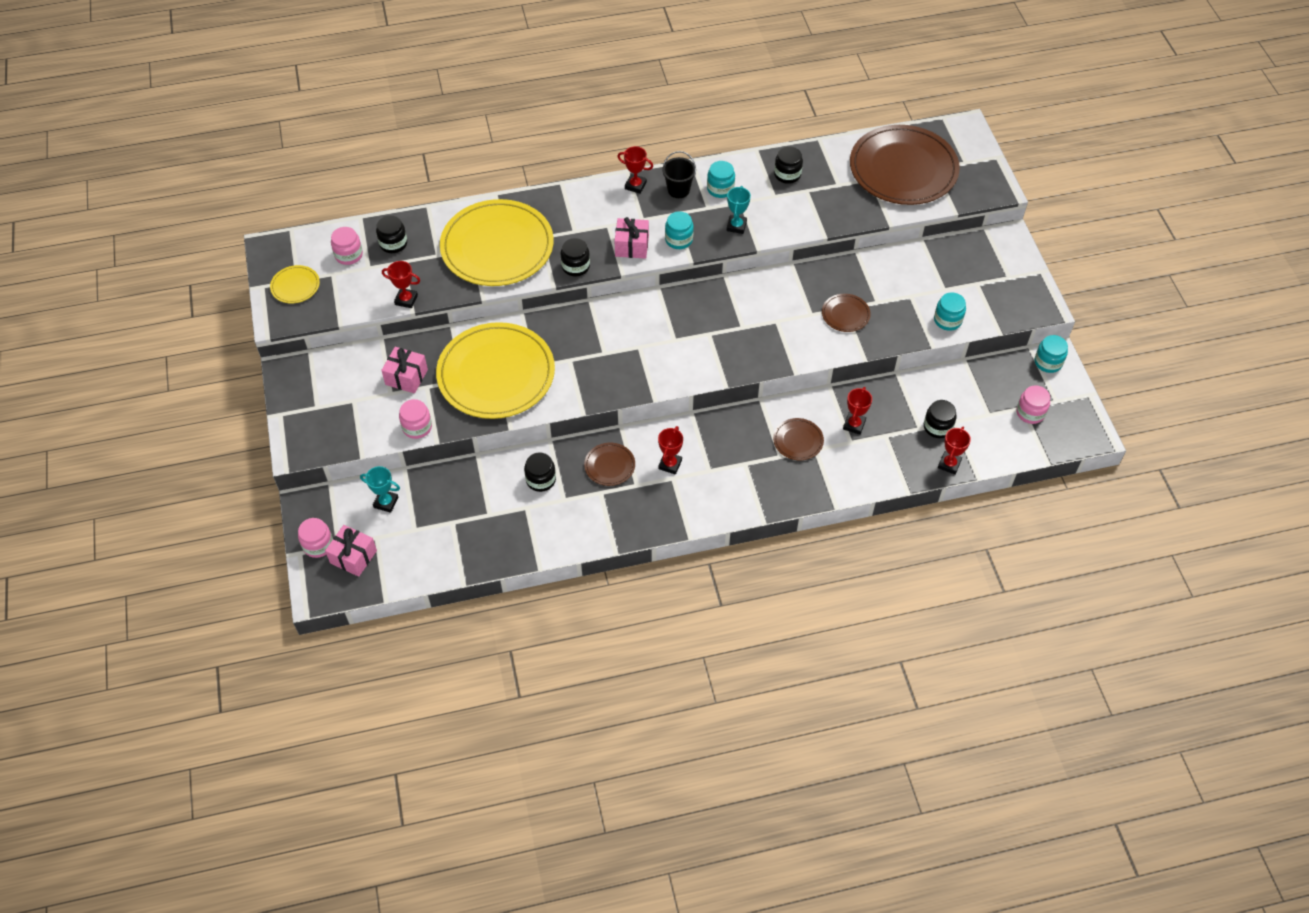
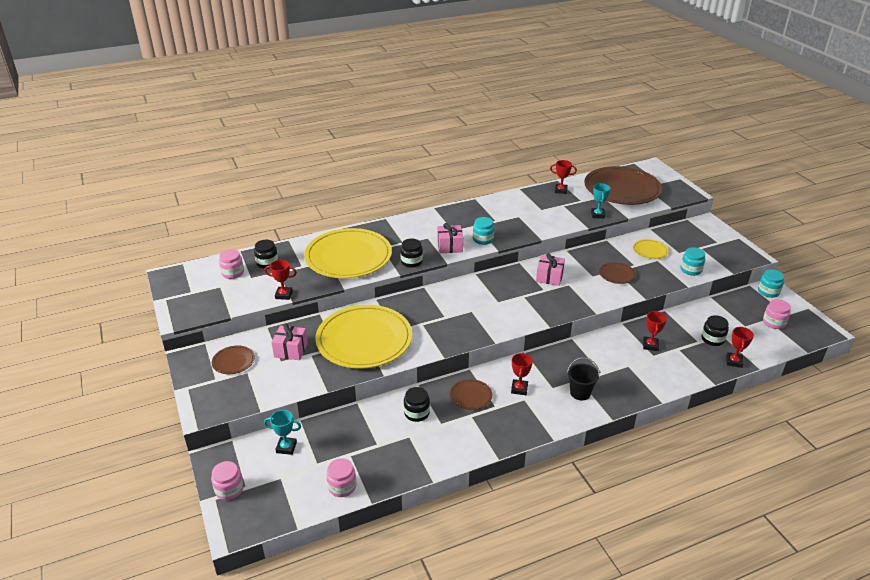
camera: 10 degrees left, 20 degrees down
yellow plate [270,265,320,303] -> yellow plate moved to [633,239,669,259]
pink gift [325,525,377,577] -> pink gift moved to [536,253,565,286]
pink jar [399,399,432,439] -> pink jar moved to [326,458,356,497]
red trophy [617,146,653,194] -> red trophy moved to [550,160,577,194]
black bucket [662,151,696,198] -> black bucket moved to [567,358,600,400]
turquoise jar [707,161,735,198] -> none
turquoise trophy [727,186,751,234] -> turquoise trophy moved to [591,183,611,219]
brown plate [773,418,824,460] -> brown plate moved to [212,346,255,374]
black jar [774,147,803,184] -> none

